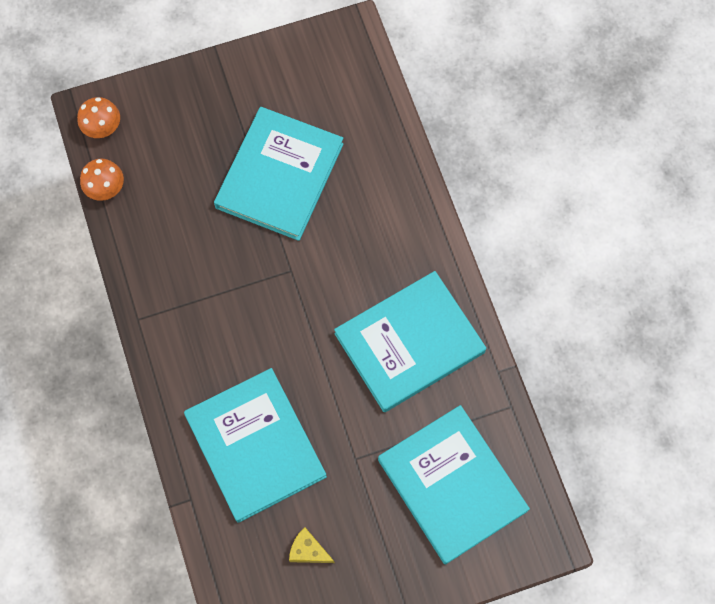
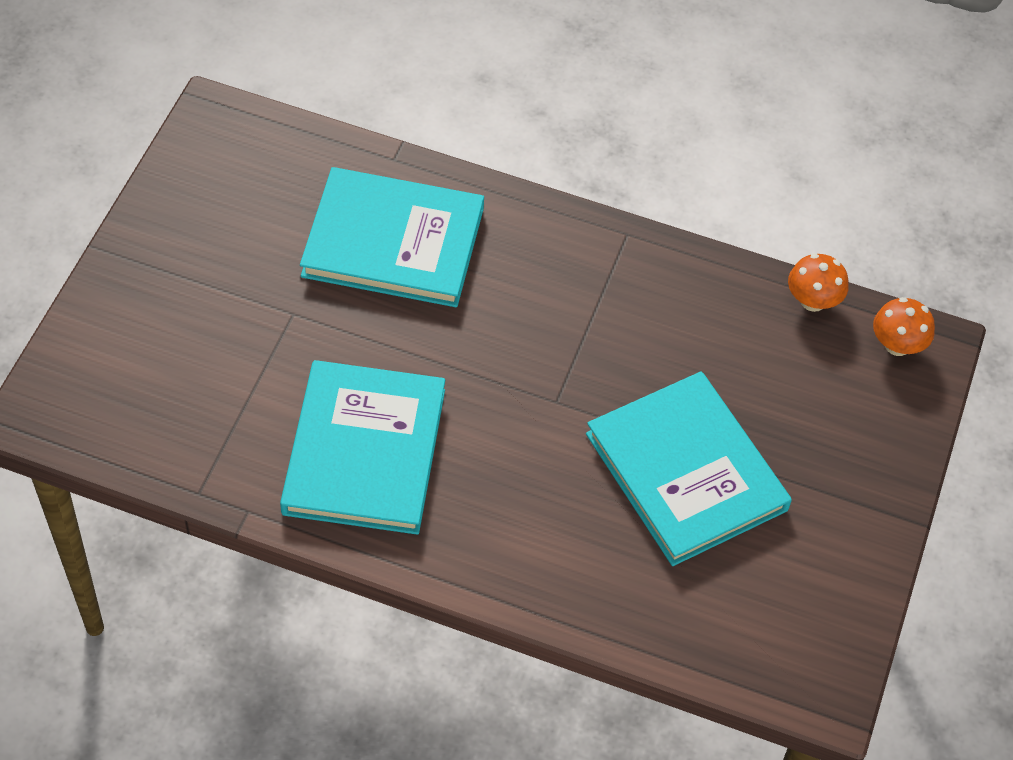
camera: 125 degrees right, 15 degrees down
yellow cheese [289,527,335,563] -> none
turquoise book [378,405,530,564] -> none

